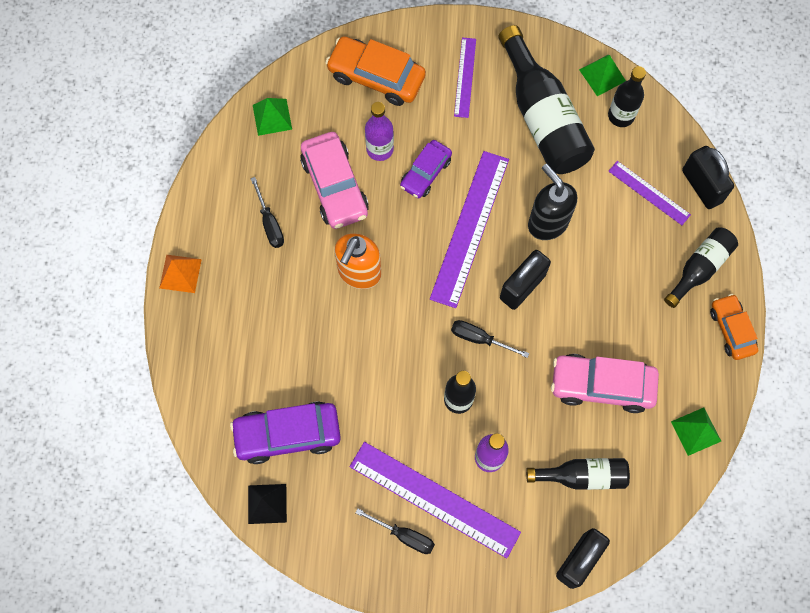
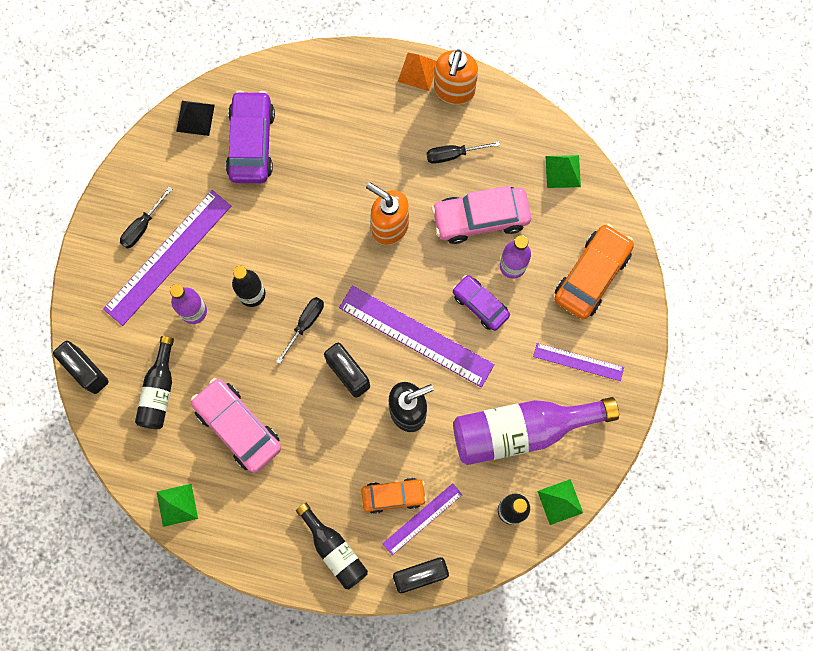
camera: 100 degrees right, 5 degrees up
black bottle [498,25,595,174] -> purple bottle [453,397,619,465]
pink car [551,354,659,413] -> pink car turned 60 degrees counterclockwise [191,378,281,473]
orange car [710,294,758,360] -> orange car moved to [361,478,427,514]
none -> orange soap dispenser [434,49,478,105]

